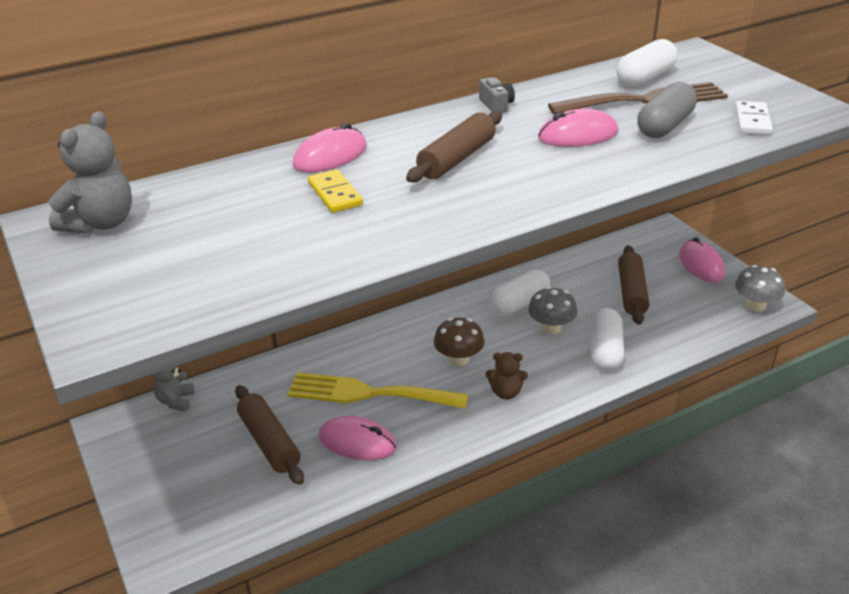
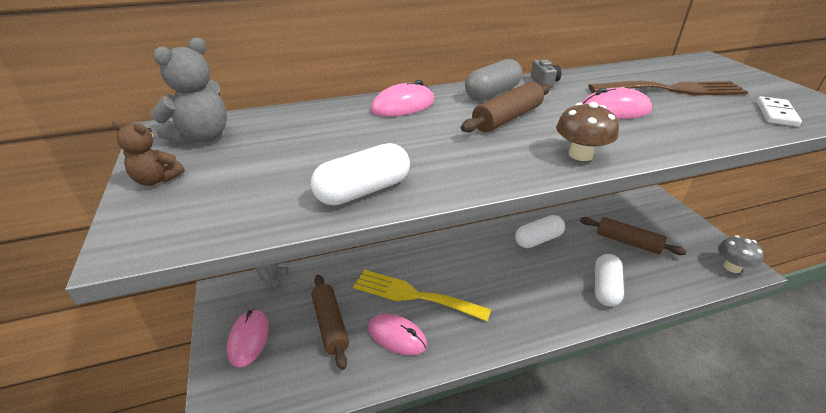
camera: 10 degrees right, 0 degrees up
yellow domino [308,169,363,213] -> none
brown mushroom [434,318,485,366] -> brown mushroom moved to [556,102,619,161]
brown teddy bear [486,352,528,400] -> brown teddy bear moved to [112,120,185,186]
grey mushroom [528,287,577,334] -> none
white capsule [617,39,678,87] -> white capsule moved to [311,143,410,206]
brown rolling pin [618,245,649,325] -> brown rolling pin turned 75 degrees counterclockwise [580,217,687,255]
grey capsule [637,82,697,138] -> grey capsule moved to [465,59,522,101]
pink mouse [679,237,725,283] -> pink mouse moved to [227,309,269,368]

